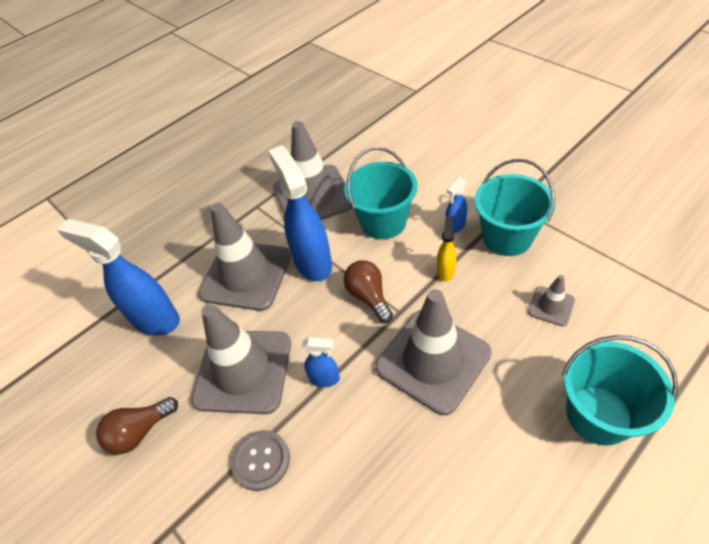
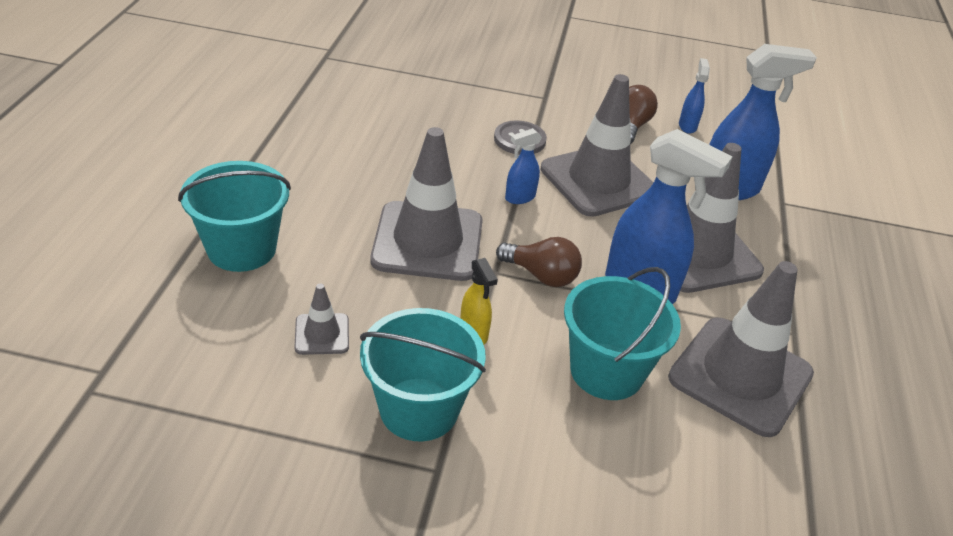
camera: 135 degrees right, 10 degrees down
blue spray bottle [445,177,467,233] -> blue spray bottle moved to [679,58,710,134]

